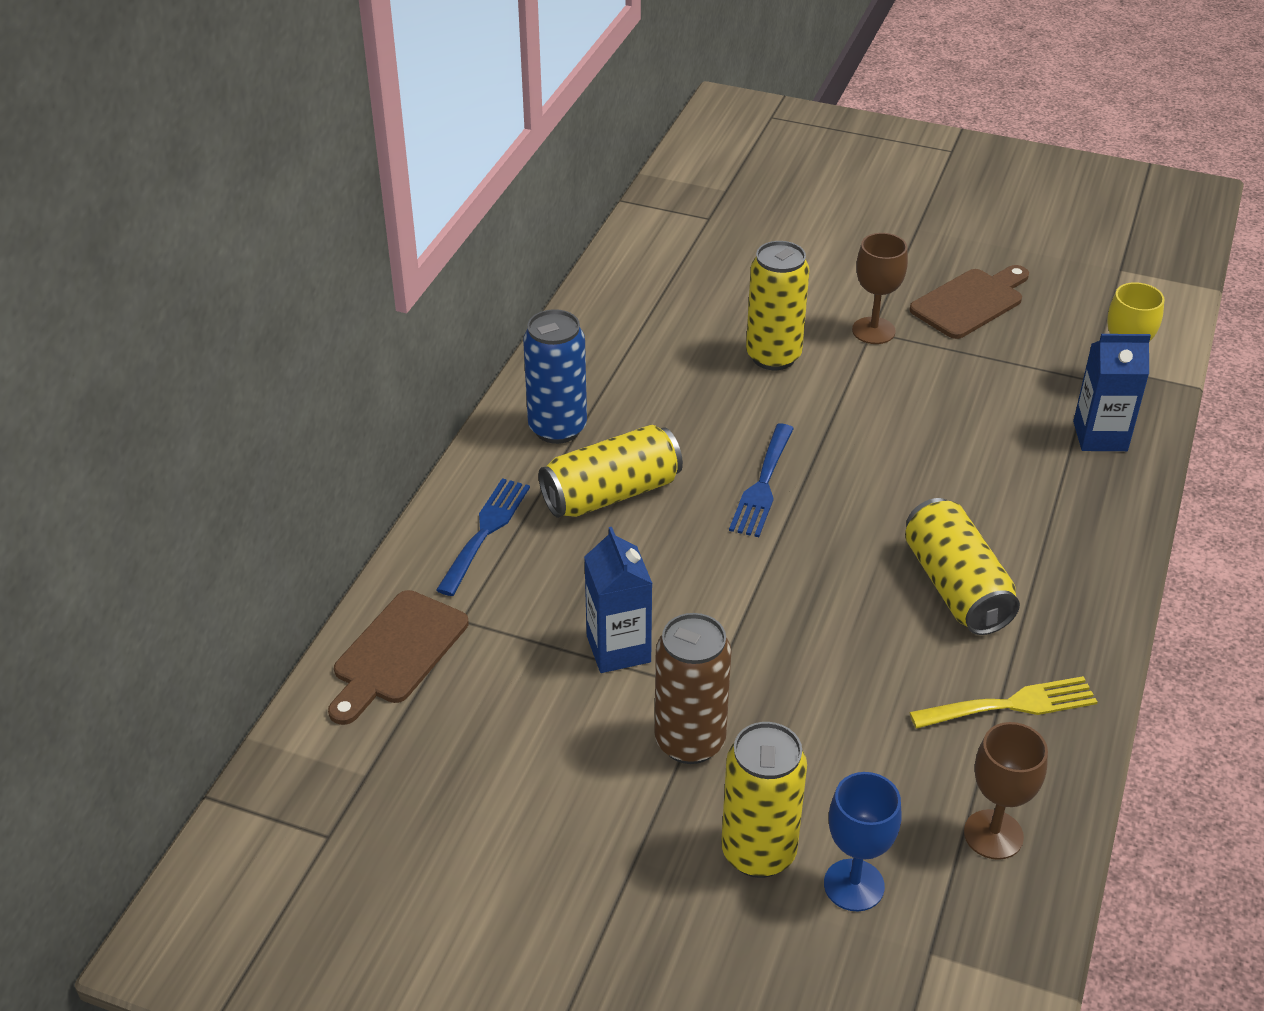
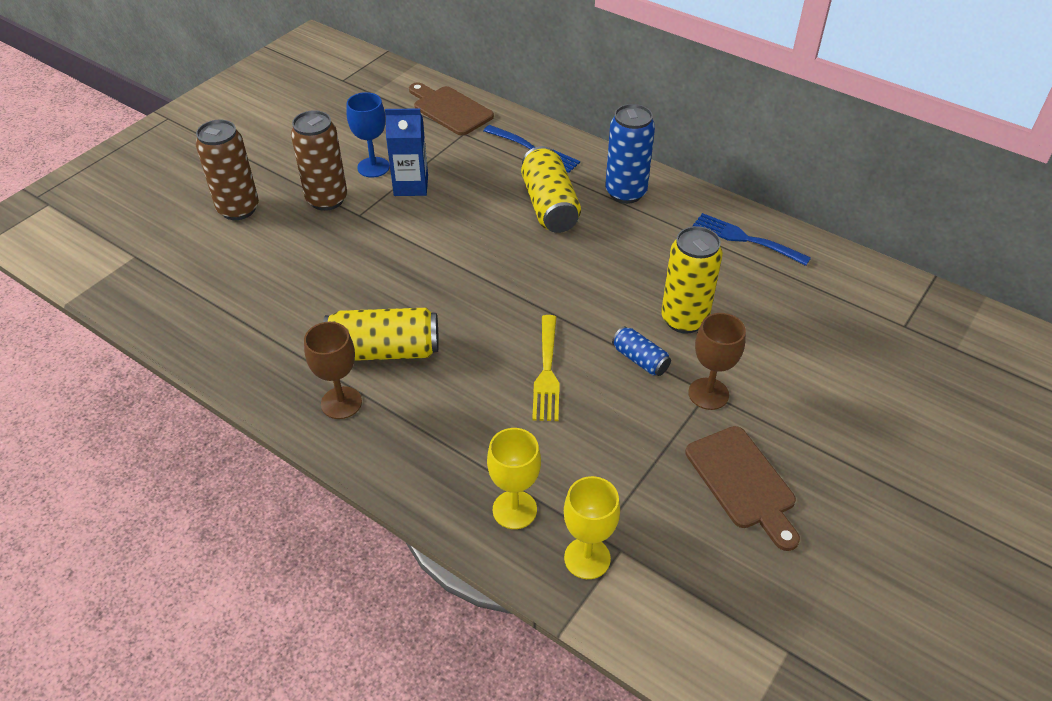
camera: 105 degrees right, 5 degrees up
yellow can [721,722,807,878] -> brown can [196,120,259,220]
blue fork [729,424,794,537] -> blue fork moved to [693,213,811,266]
blue goblet [824,772,902,911] -> blue goblet moved to [347,92,390,178]
yellow fork [909,676,1098,729] -> yellow fork moved to [532,315,560,421]
brown goblet [964,722,1048,860] -> brown goblet moved to [304,322,362,419]
blue carton [1073,334,1151,451] -> yellow goblet [487,428,541,529]
none -> blue can [612,326,671,376]

